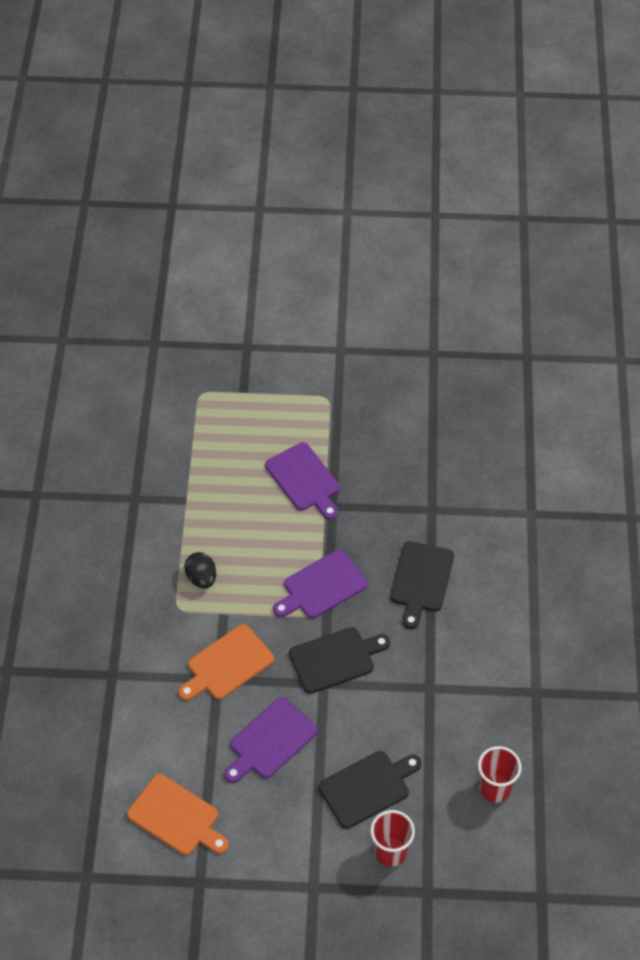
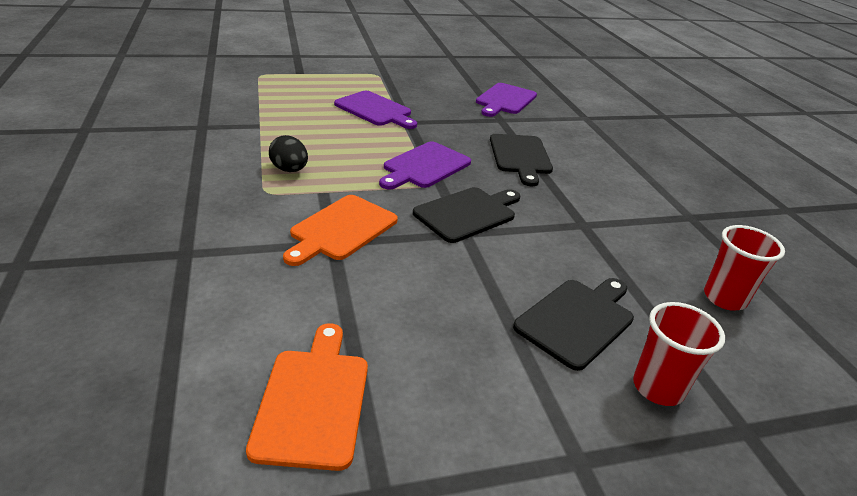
camera: 20 degrees left, 20 degrees down
orange cutting board [127,774,229,855] -> orange cutting board turned 105 degrees counterclockwise [246,323,368,471]
purple cutting board [224,697,318,783] -> purple cutting board moved to [476,83,537,117]

